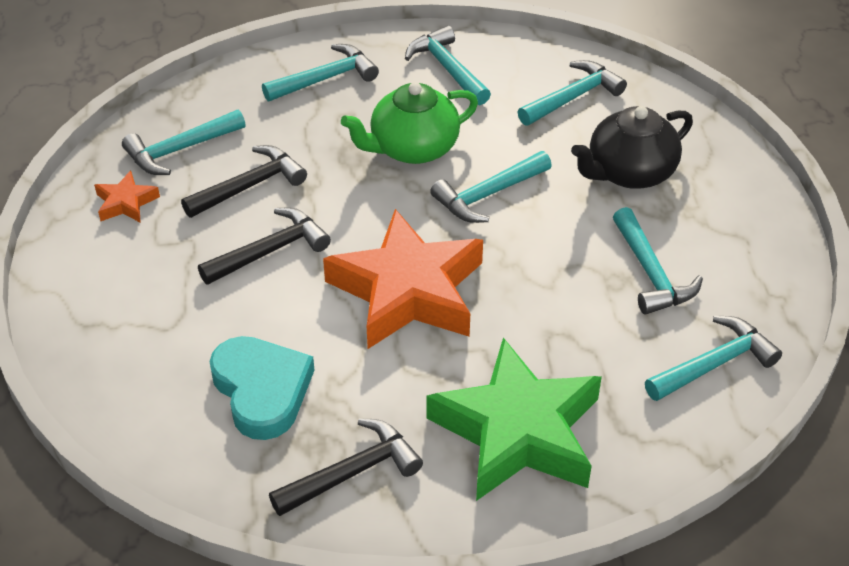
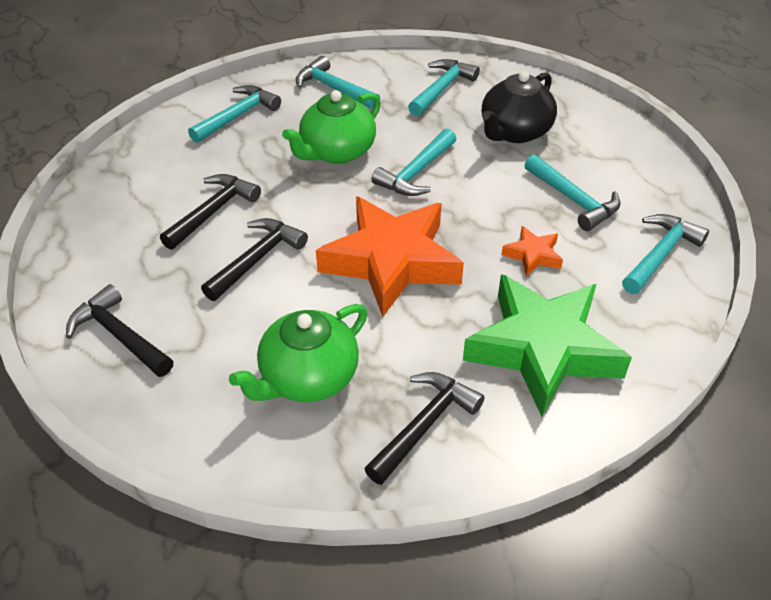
camera: 20 degrees left, 0 degrees up
orange star [94,170,160,223] -> orange star moved to [501,226,563,277]
turquoise hammer [122,110,246,175] -> none
turquoise heart [209,336,314,440] -> green teapot [229,304,368,402]
none -> black hammer [66,284,173,377]

